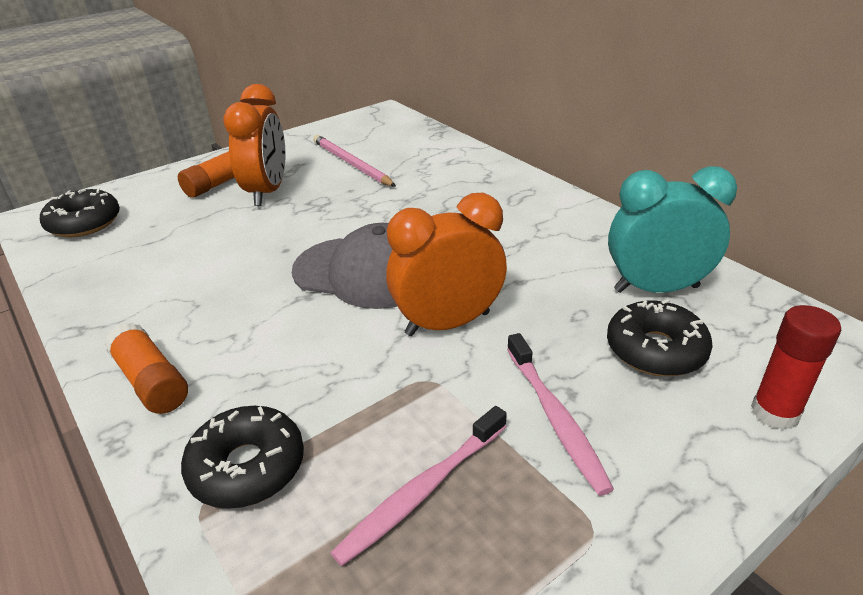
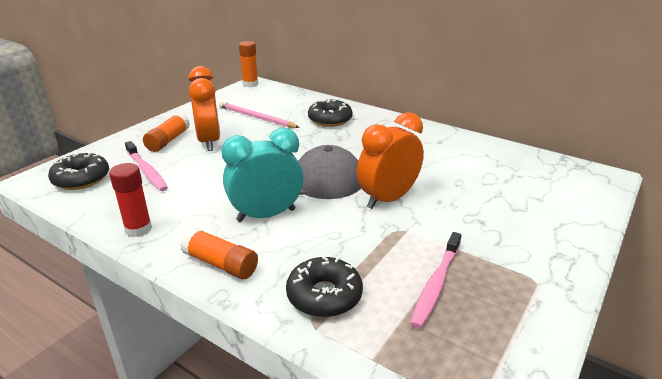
camera: 20 degrees left, 5 degrees down
pink toothbrush [507,333,614,496] -> pink toothbrush moved to [125,141,168,191]
black donut [607,299,713,376] -> black donut moved to [308,98,353,127]
turquoise clock [608,166,737,293] -> turquoise clock moved to [221,128,303,222]
red glue stick [751,305,841,430] -> red glue stick moved to [109,163,152,237]
none -> orange glue stick [239,41,258,87]

